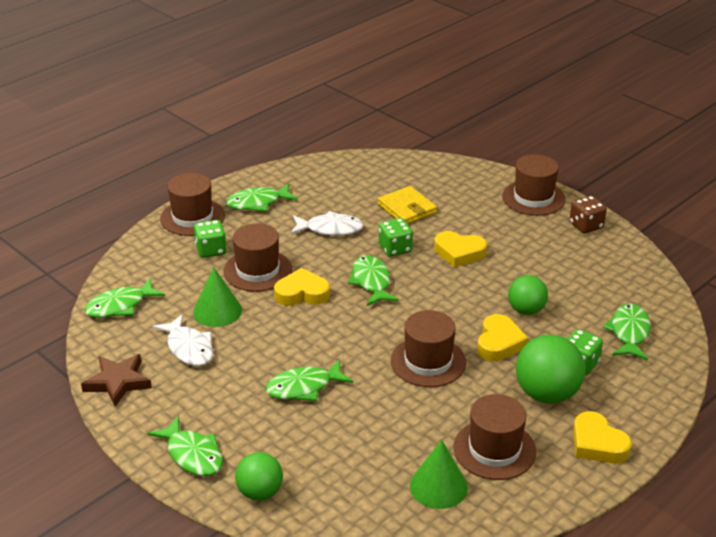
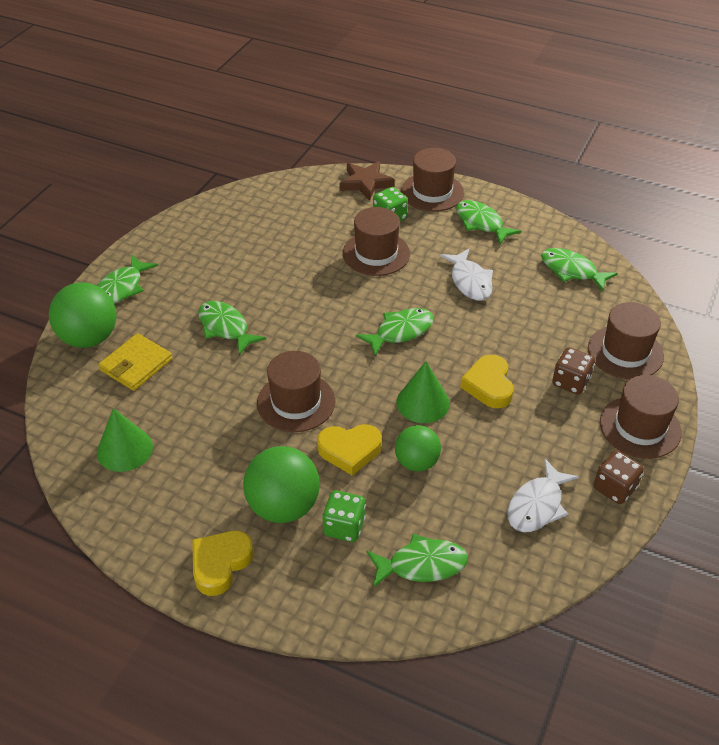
camera: 70 degrees right, 10 degrees up
brown star [81,354,152,407] -> brown star moved to [339,161,395,201]
green fish [84,278,165,318] -> green fish moved to [541,248,618,292]
white fish [152,314,213,366] -> white fish moved to [507,459,579,532]
green cone [193,267,242,327] -> green cone moved to [396,361,450,423]
green ball [235,452,283,501] -> green ball [49,282,116,348], size x1.58
yellow heart [274,268,330,306] -> none
yellow wallet [378,186,437,224] -> yellow wallet moved to [98,333,172,391]
green dice [379,218,413,257] -> none
brown hat [453,394,536,480] -> brown hat moved to [588,302,664,379]
none -> brown dice [552,347,595,395]

